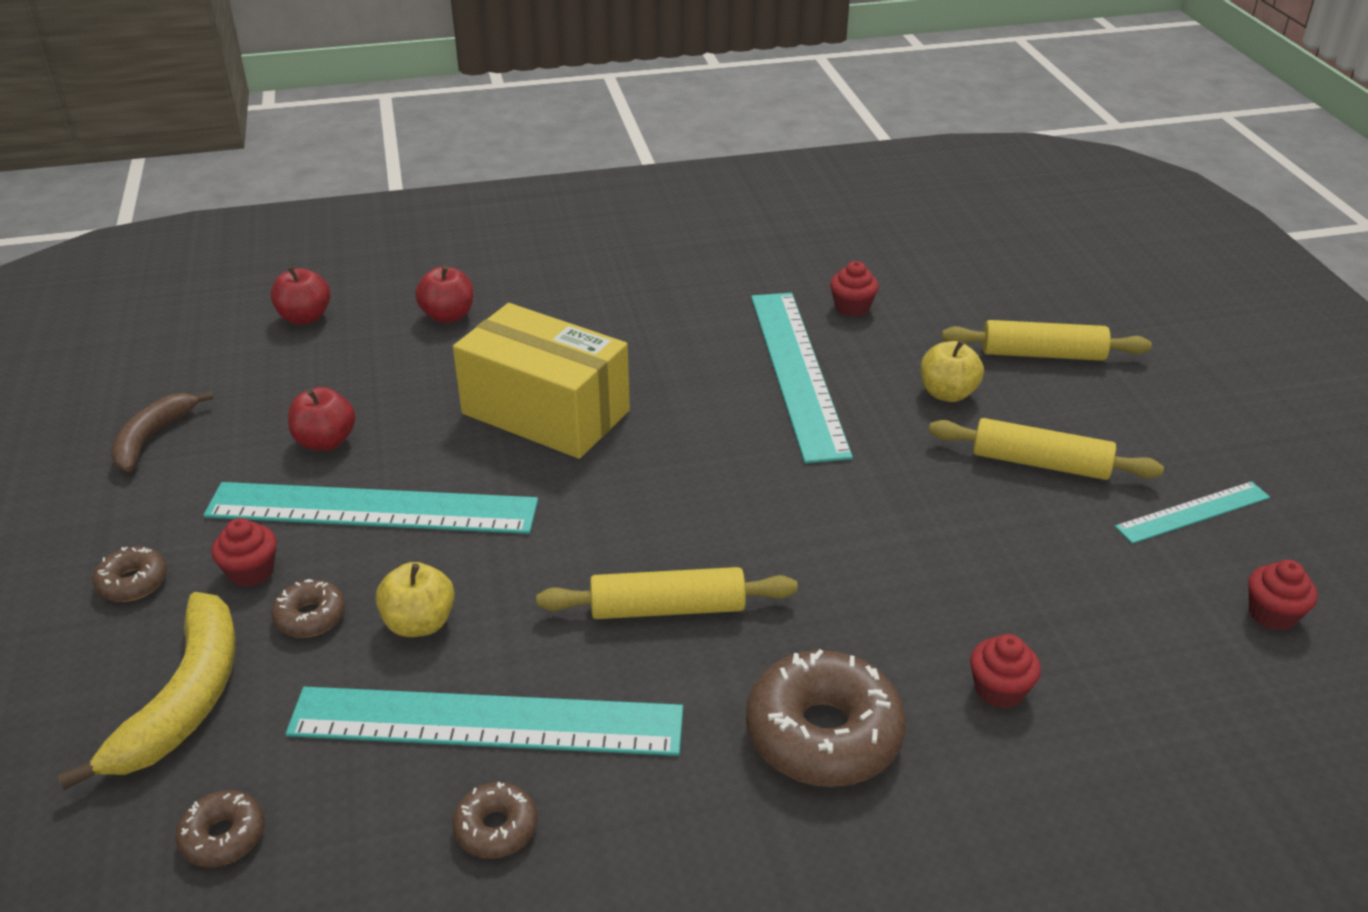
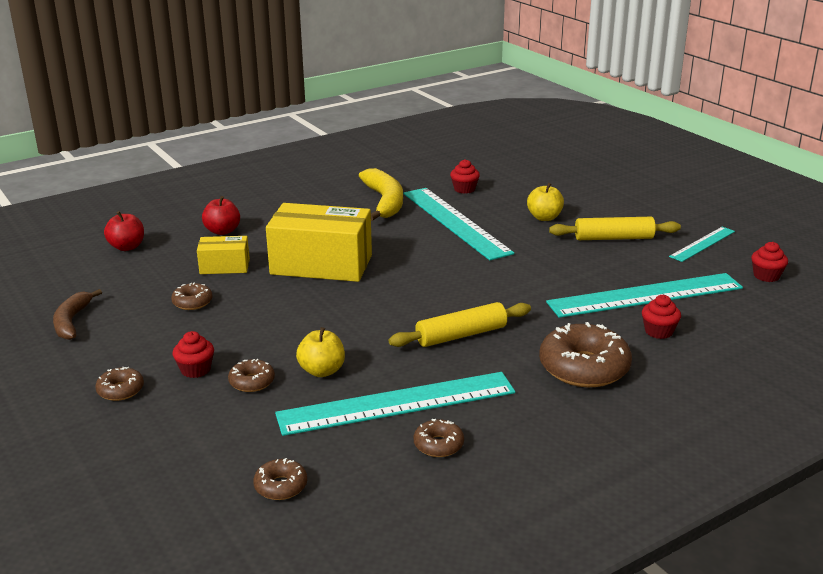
camera: 20 degrees left, 10 degrees down
yellow banana [57,592,236,790] -> yellow banana moved to [359,168,403,221]
turquoise ruler [203,482,538,534] -> turquoise ruler moved to [546,273,743,318]
red apple [288,387,355,451] -> brown donut [171,282,213,310]
yellow rolling pin [942,320,1152,361] -> none
none -> yellow box [197,236,250,274]

